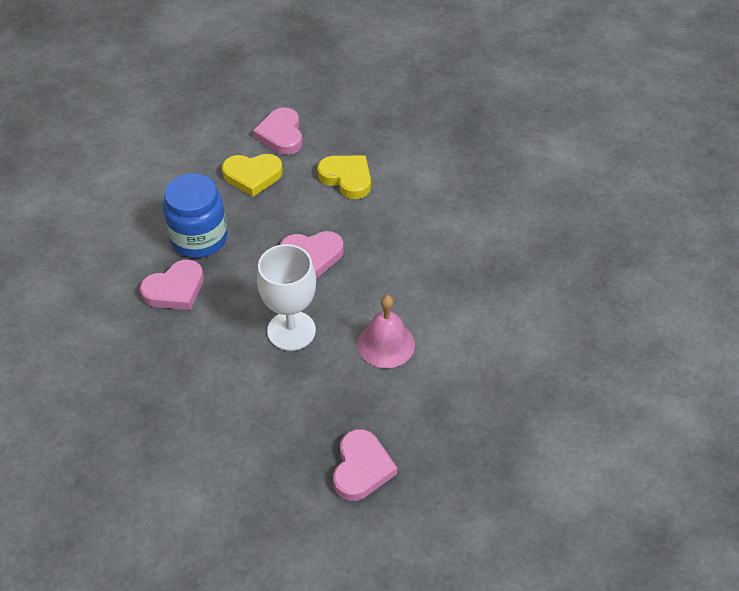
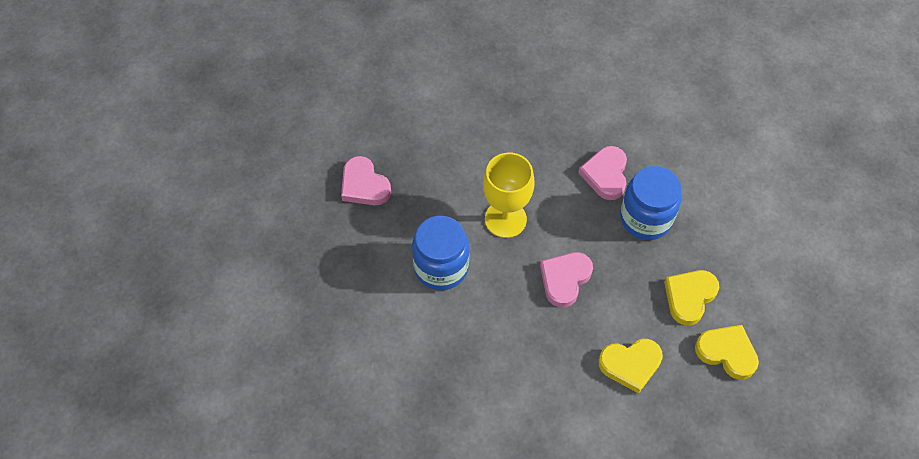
camera: 130 degrees right, 10 degrees up
pink heart [253,108,302,155] -> yellow heart [695,325,759,380]
white goblet [257,244,316,351] -> yellow goblet [483,153,534,238]
pink bell [358,295,415,368] -> blue jar [412,216,469,290]

